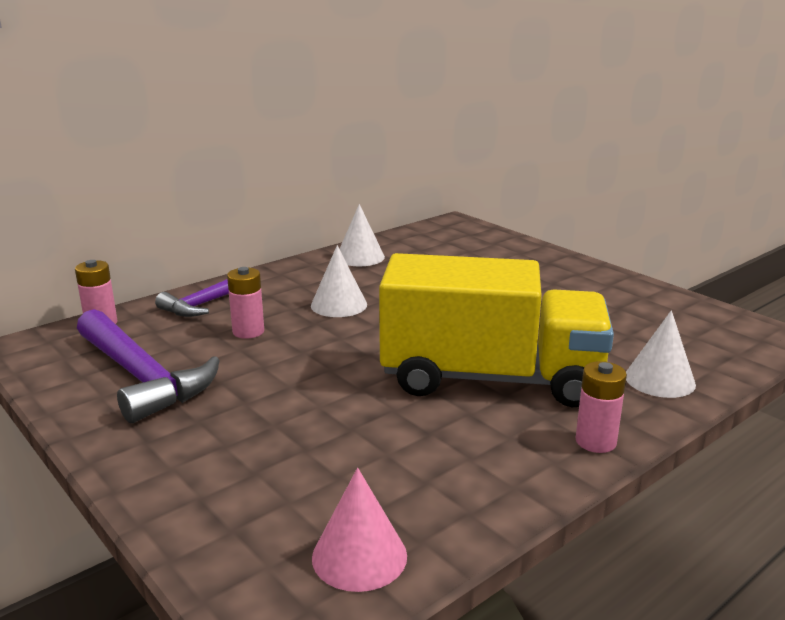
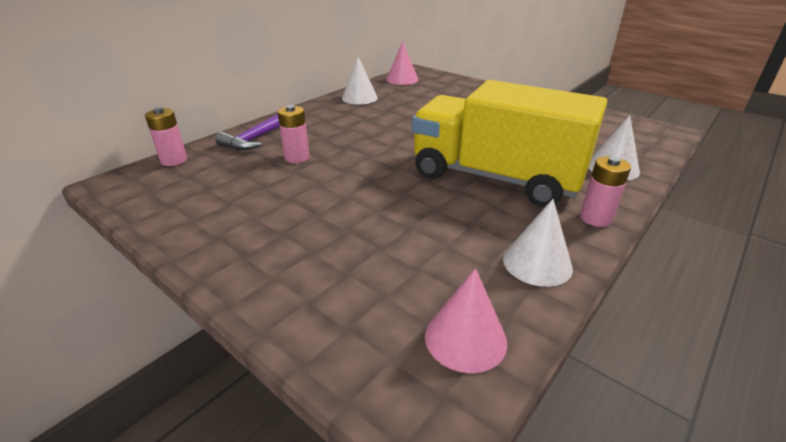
camera: 10 degrees left, 10 degrees up
purple hammer [77,309,220,423] -> none
white cone [311,245,367,317] -> white cone moved to [503,199,573,287]
yellow truck [379,253,614,407] -> yellow truck turned 150 degrees counterclockwise [412,80,607,207]
none -> pink cone [386,42,418,85]

